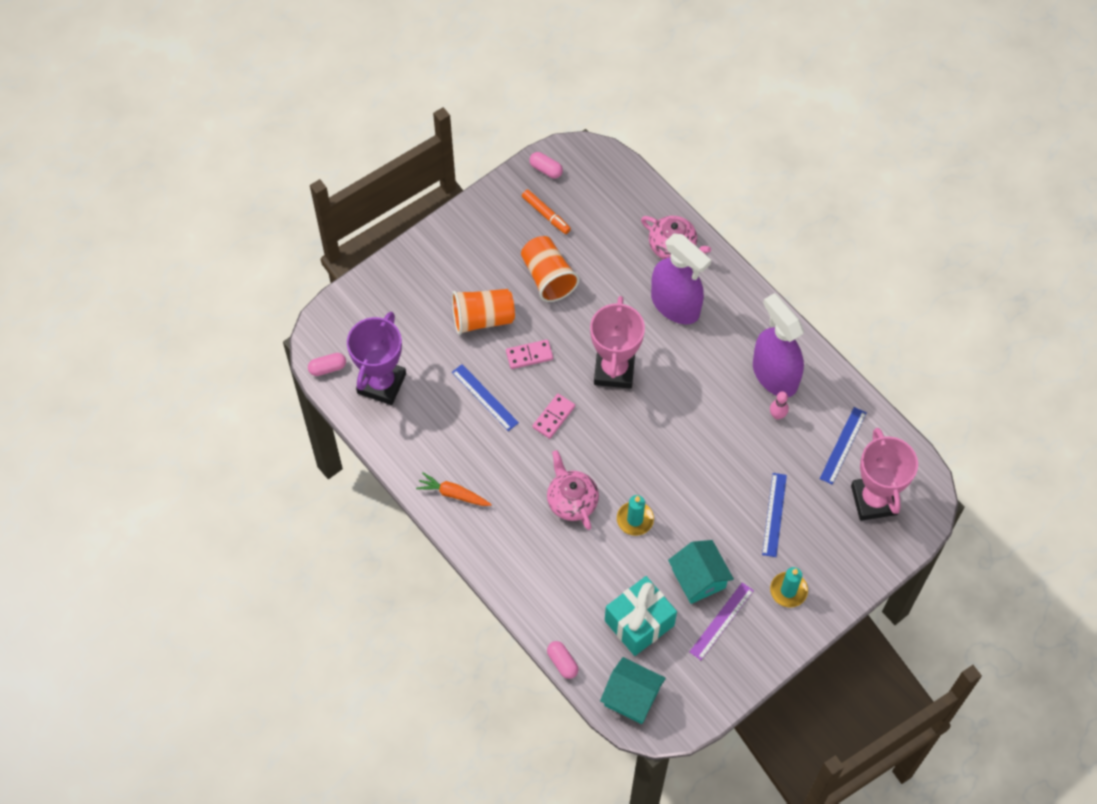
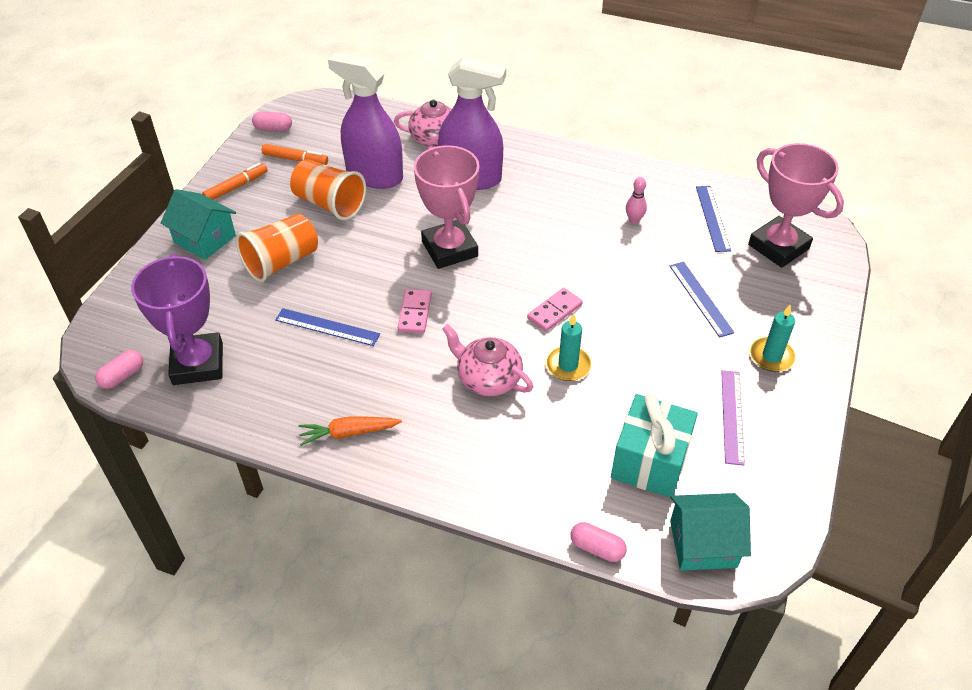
camera: 30 degrees left, 15 degrees down
pink domino [506,340,553,369] -> pink domino moved to [527,288,583,332]
turquoise house [668,540,734,604] -> turquoise house moved to [161,189,236,260]
purple spray bottle [753,293,804,397] -> purple spray bottle moved to [328,53,403,189]
none -> orange marker [202,163,268,200]

